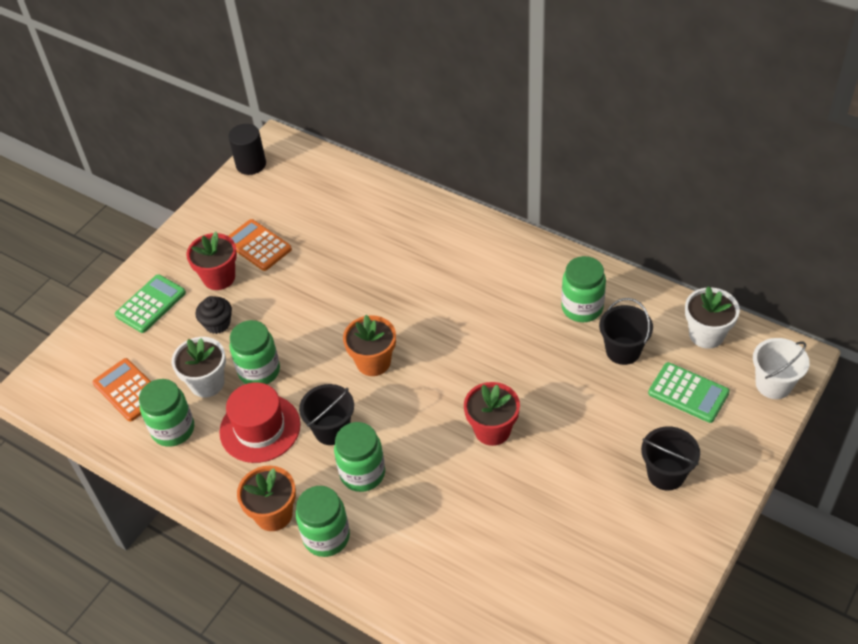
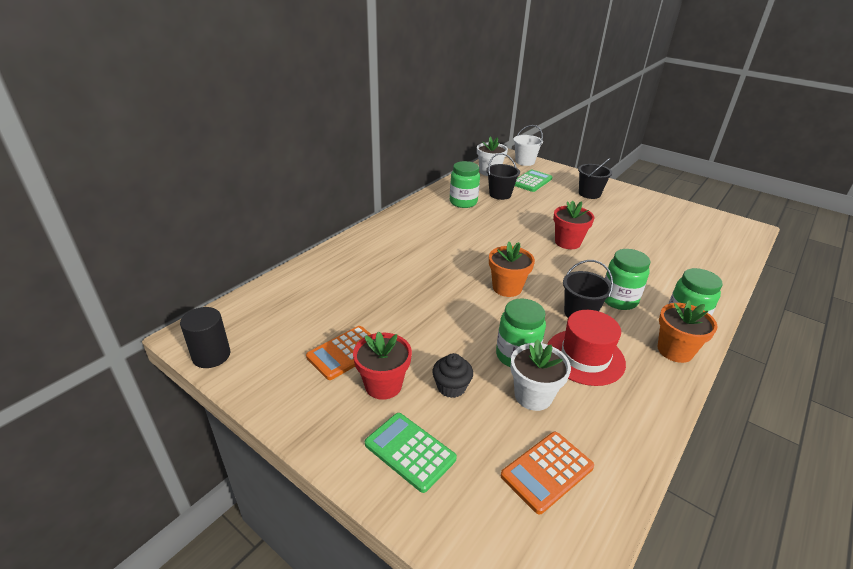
camera: 90 degrees left, 15 degrees down
green jar [139,379,194,447] -> none

